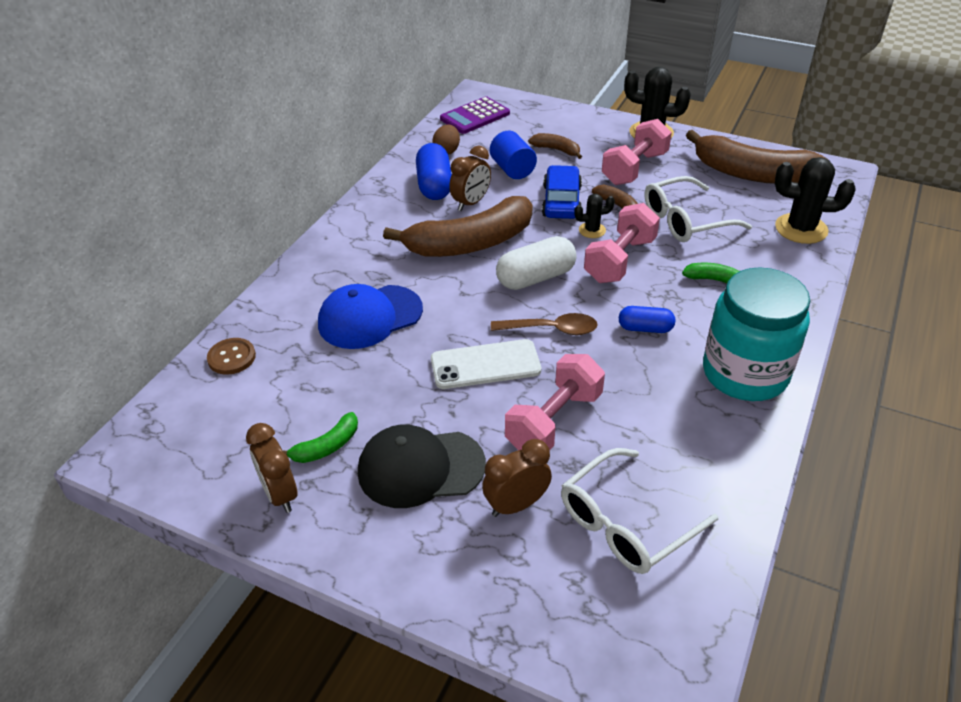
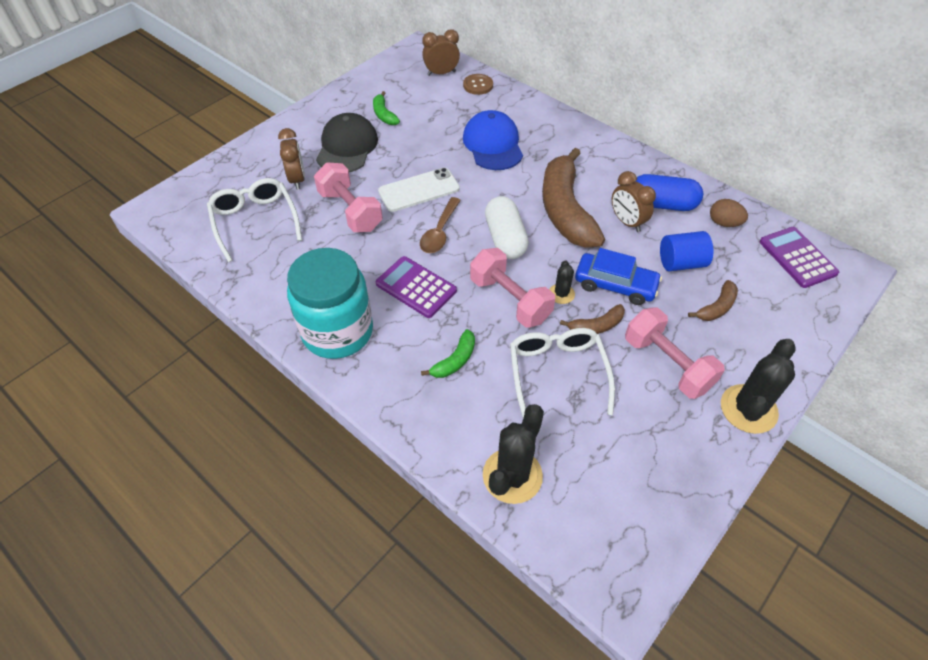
camera: 105 degrees right, 10 degrees up
brown clock [246,423,297,513] -> brown clock moved to [422,29,460,76]
white phone [431,339,541,389] -> white phone turned 60 degrees clockwise [378,168,460,212]
blue capsule [619,306,675,333] -> purple calculator [376,256,457,318]
brown banana [686,130,827,184] -> none

